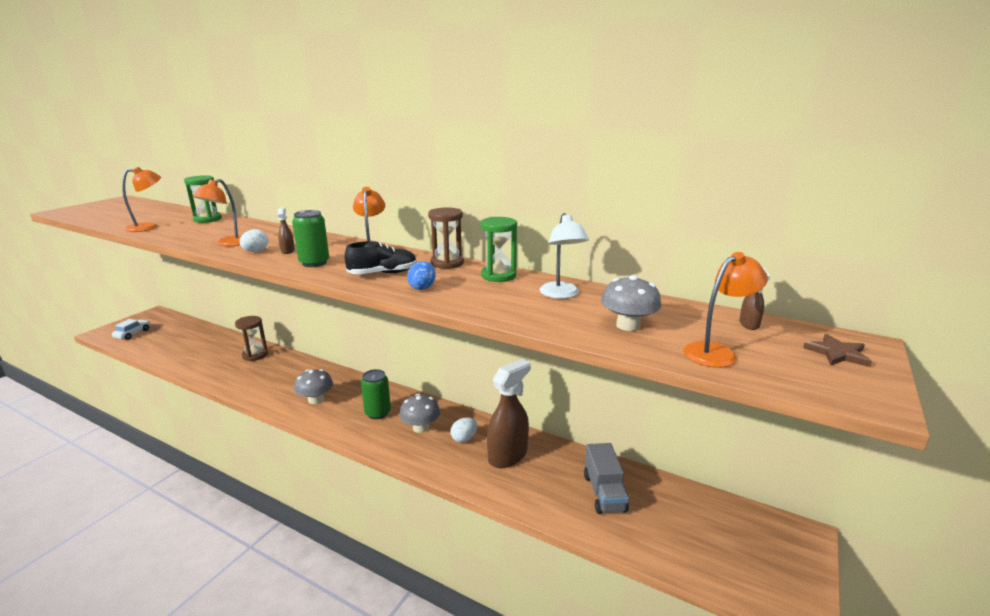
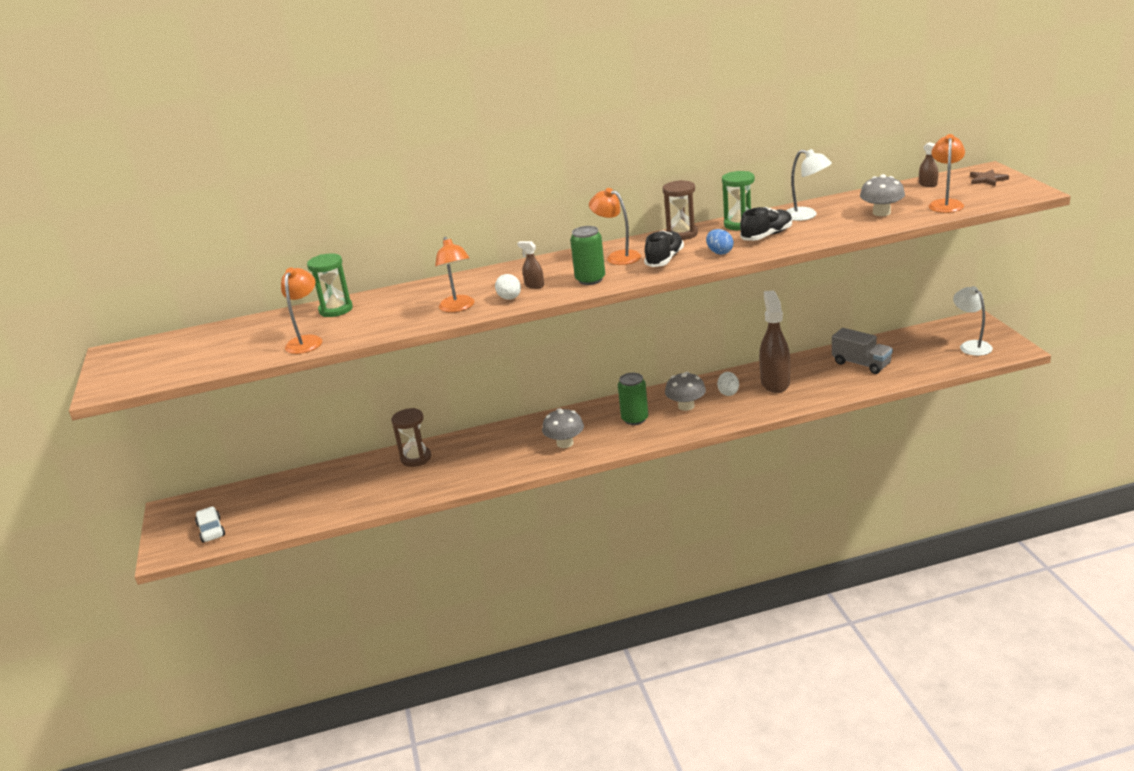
camera: 40 degrees left, 5 degrees up
none -> black shoe [740,207,792,241]
none -> white lamp [953,286,993,356]

